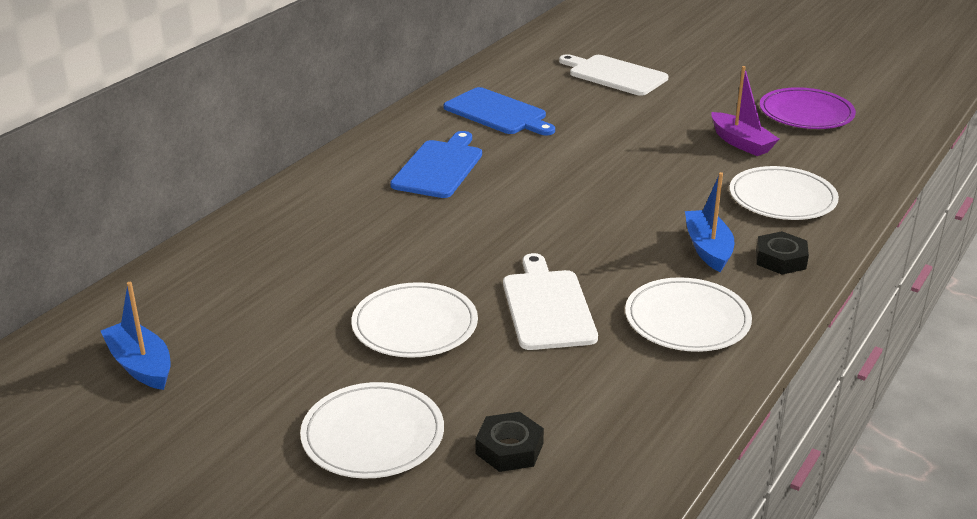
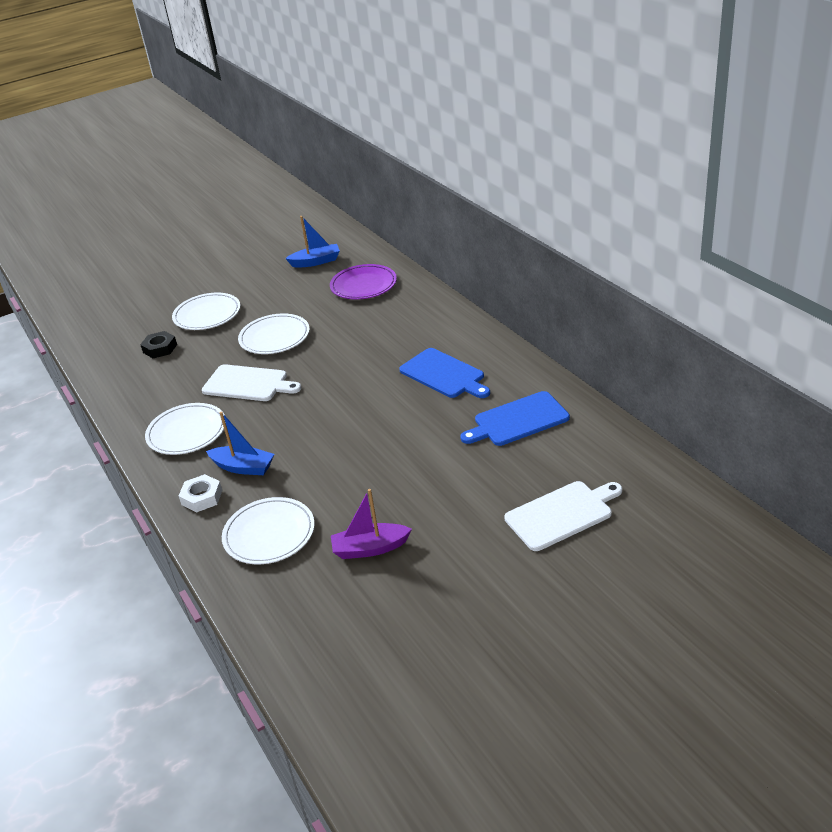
camera: 120 degrees right, 5 degrees up
black nut [756,231,809,275] -> white nut [179,474,222,512]
purple plate [760,87,856,129] -> purple plate moved to [330,264,397,300]

